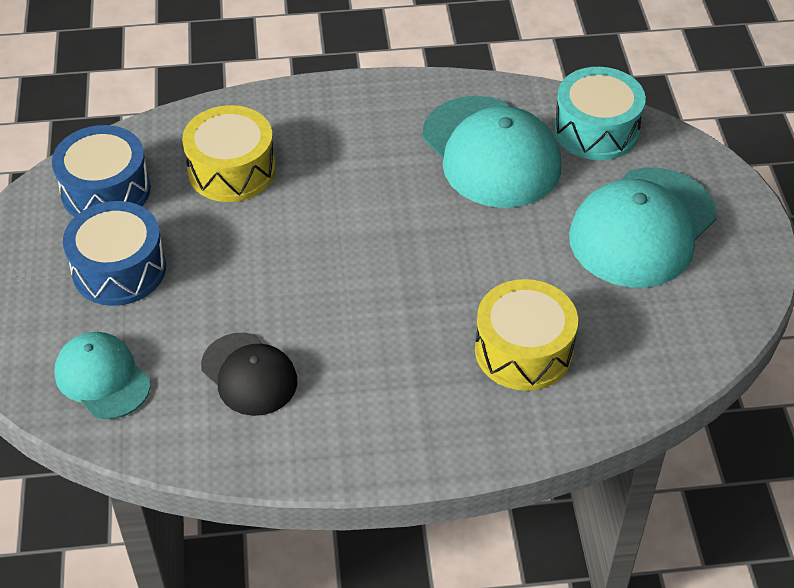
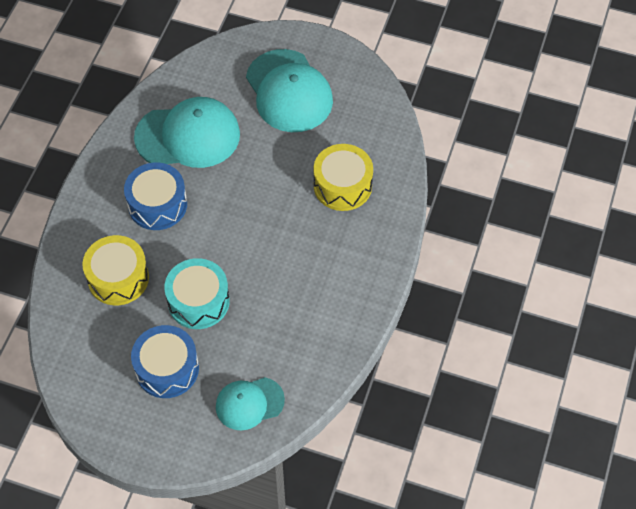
camera: 65 degrees left, 10 degrees up
blue drum [52,125,151,217] -> blue drum moved to [124,163,187,230]
black cap [201,333,297,416] -> none
turquoise drum [554,67,646,160] -> turquoise drum moved to [164,258,230,329]

